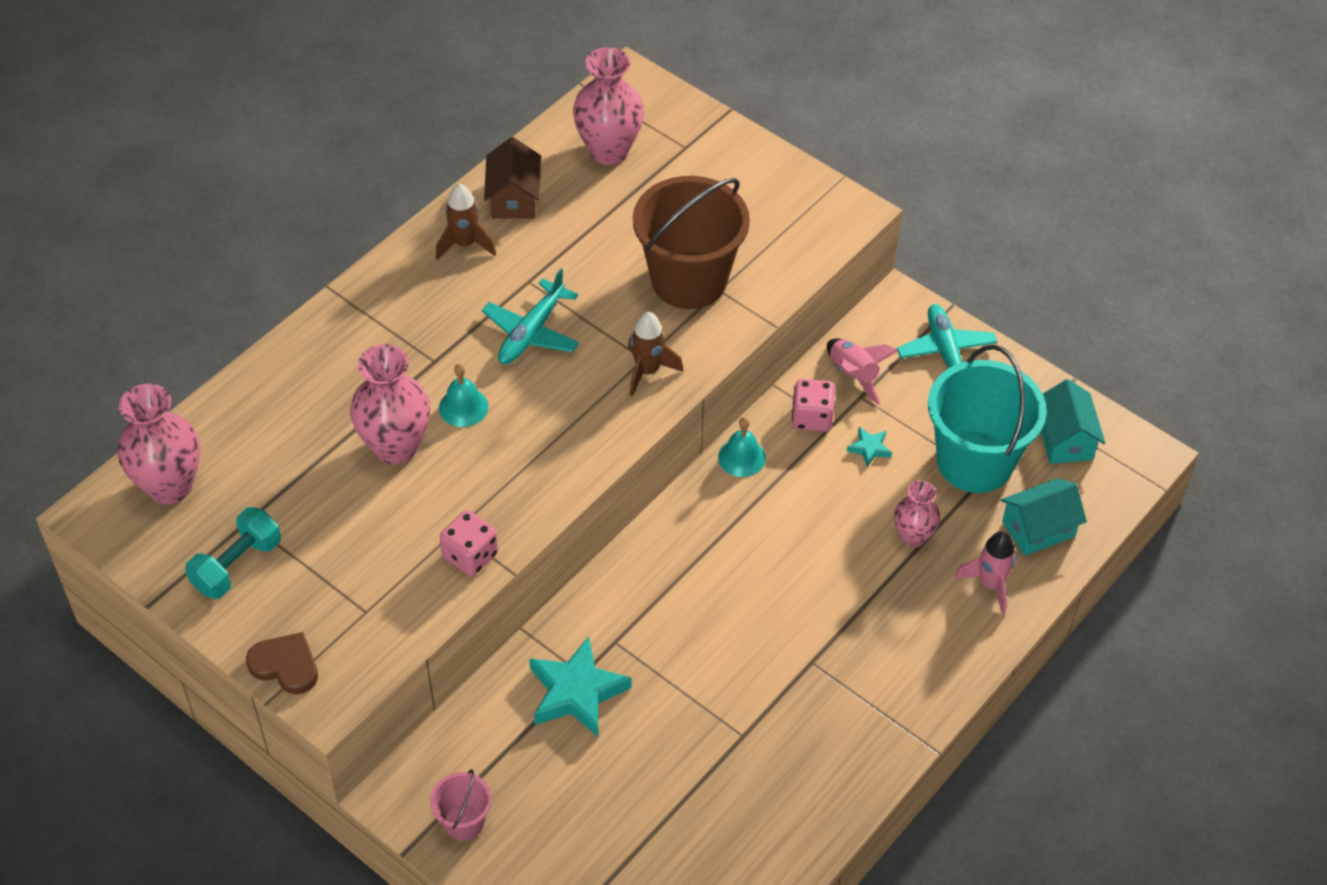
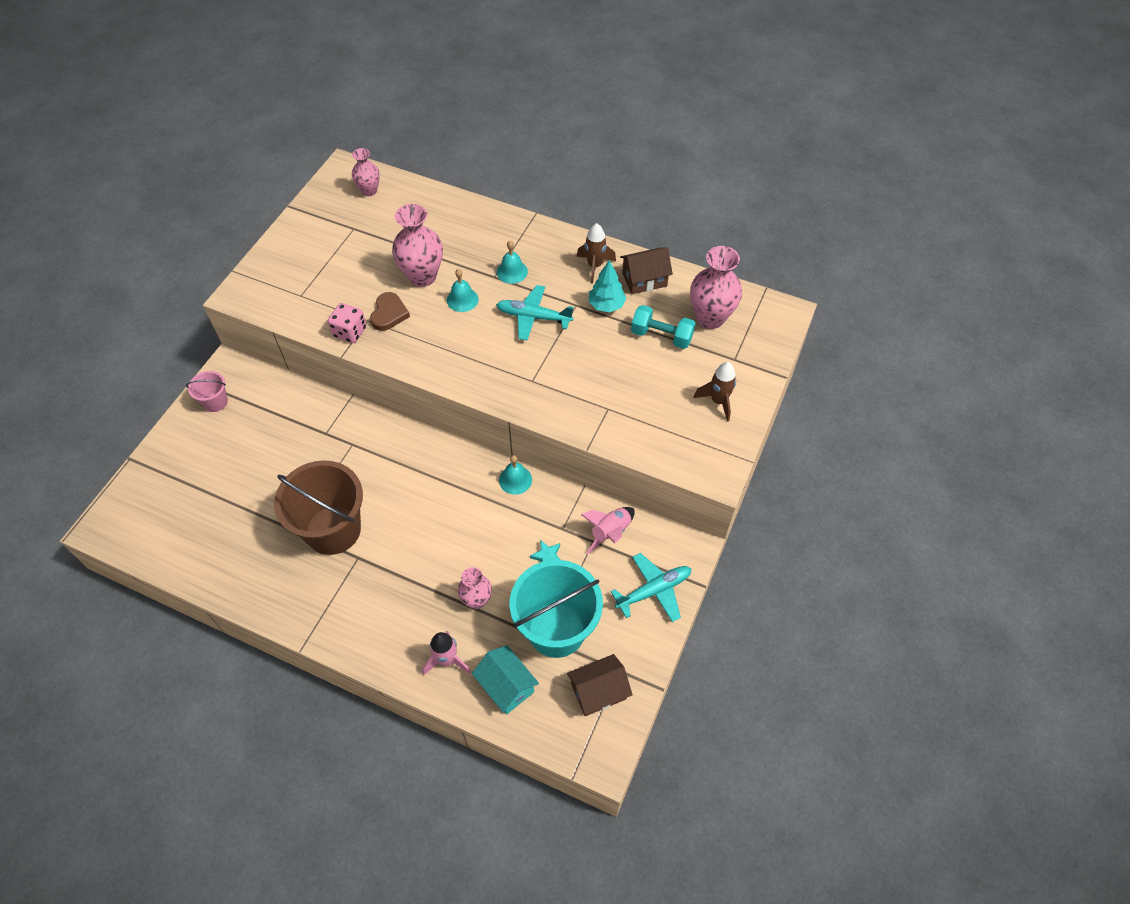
camera: 75 degrees right, 5 degrees up
pink vase [118,384,200,504] -> pink vase [352,148,380,196], size x0.60
turquoise dumbbell [185,507,281,599] -> turquoise dumbbell moved to [631,305,696,349]
brown heart [246,632,318,694] -> brown heart moved to [370,292,410,331]
turquoise star [529,637,632,737] -> none
brown rocket [628,312,684,397] -> brown rocket moved to [694,362,736,422]
brown bucket [633,176,750,309] -> brown bucket moved to [274,460,363,555]
pink dice [792,379,835,432] -> none
turquoise house [1041,379,1105,464] -> brown house [567,654,633,716]
none -> turquoise bell [497,241,528,284]
none -> turquoise tree [589,260,626,312]

